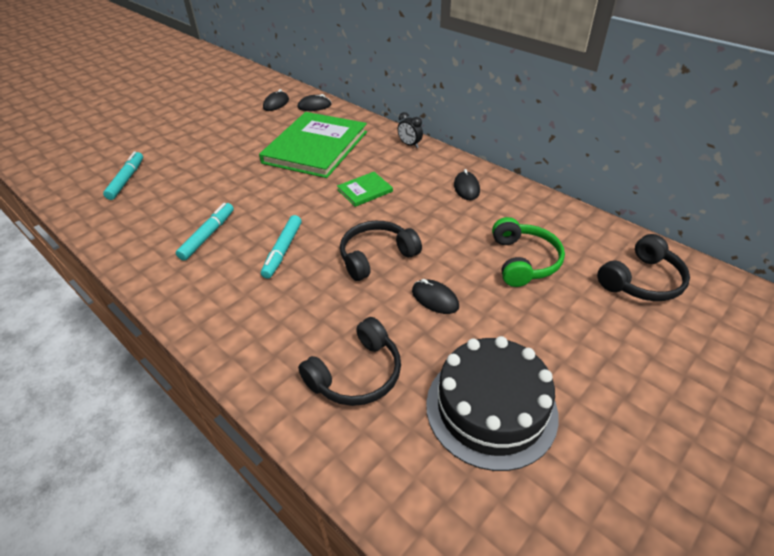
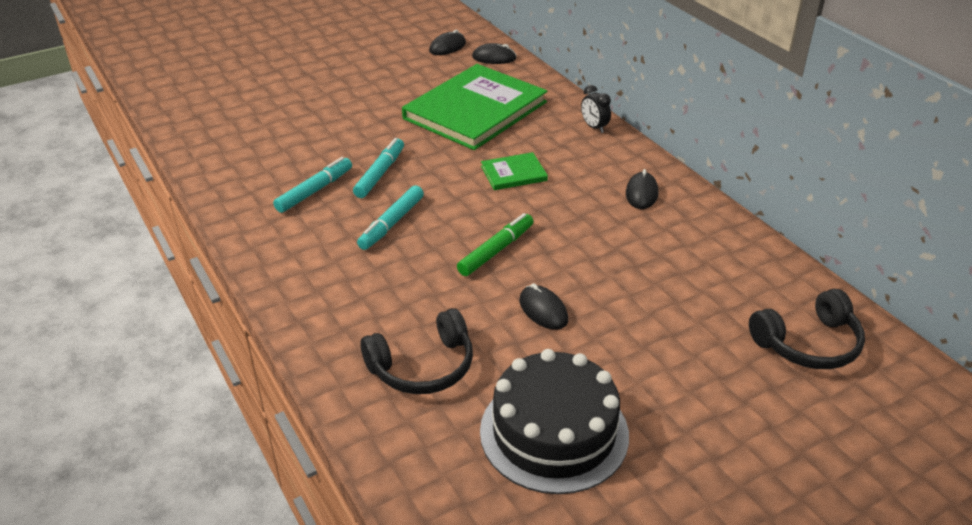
camera: 15 degrees right, 5 degrees down
turquoise marker [103,152,143,200] -> turquoise marker moved to [353,138,404,198]
black headphones [340,221,422,281] -> green marker [457,213,533,276]
green headphones [492,217,565,287] -> none

